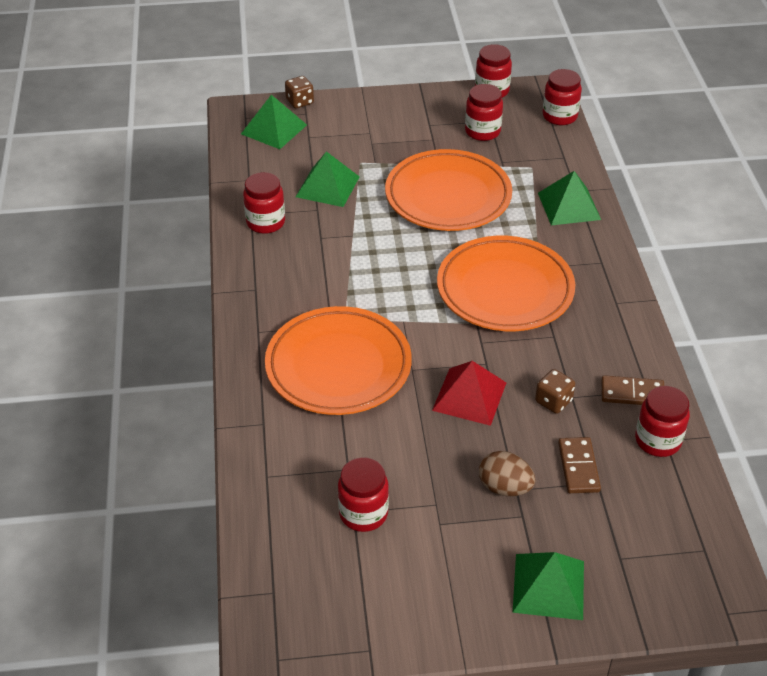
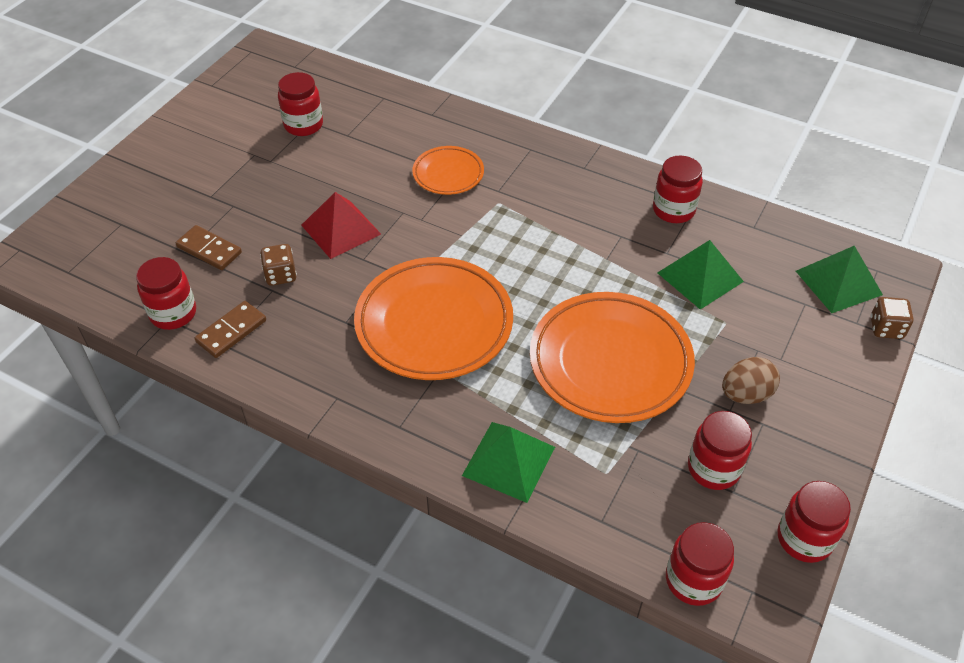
camera: 125 degrees right, 5 degrees up
orange plate [265,306,412,415] -> orange plate [412,146,484,195], size x0.52
brown egg [479,451,535,496] -> brown egg moved to [722,357,780,404]
green pyramid [513,552,584,620] -> none

